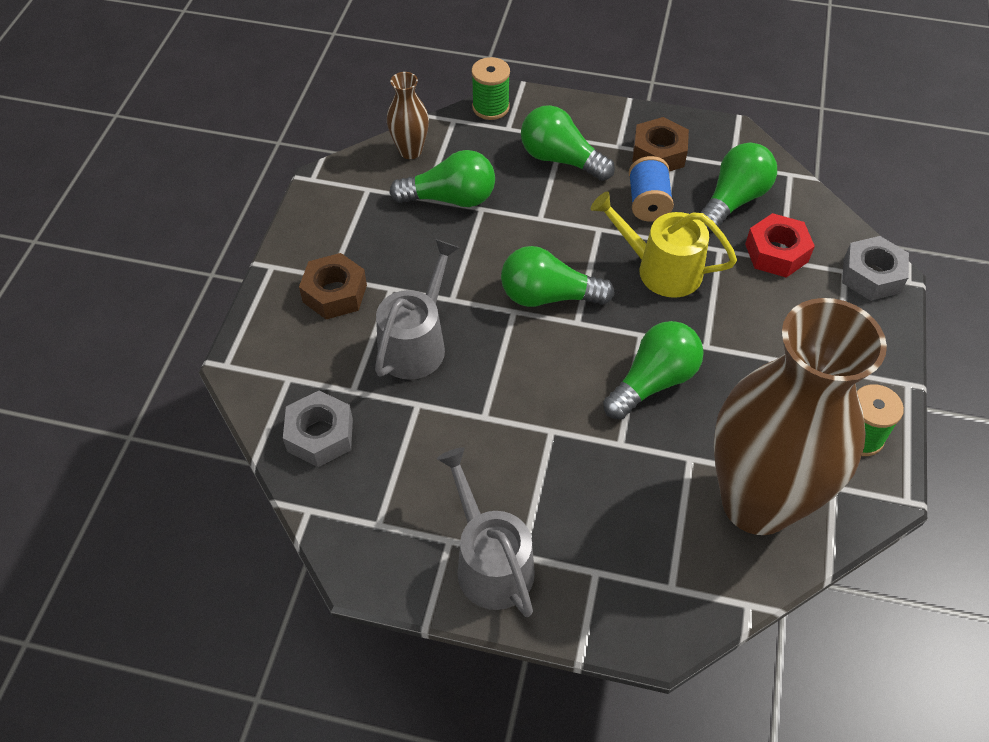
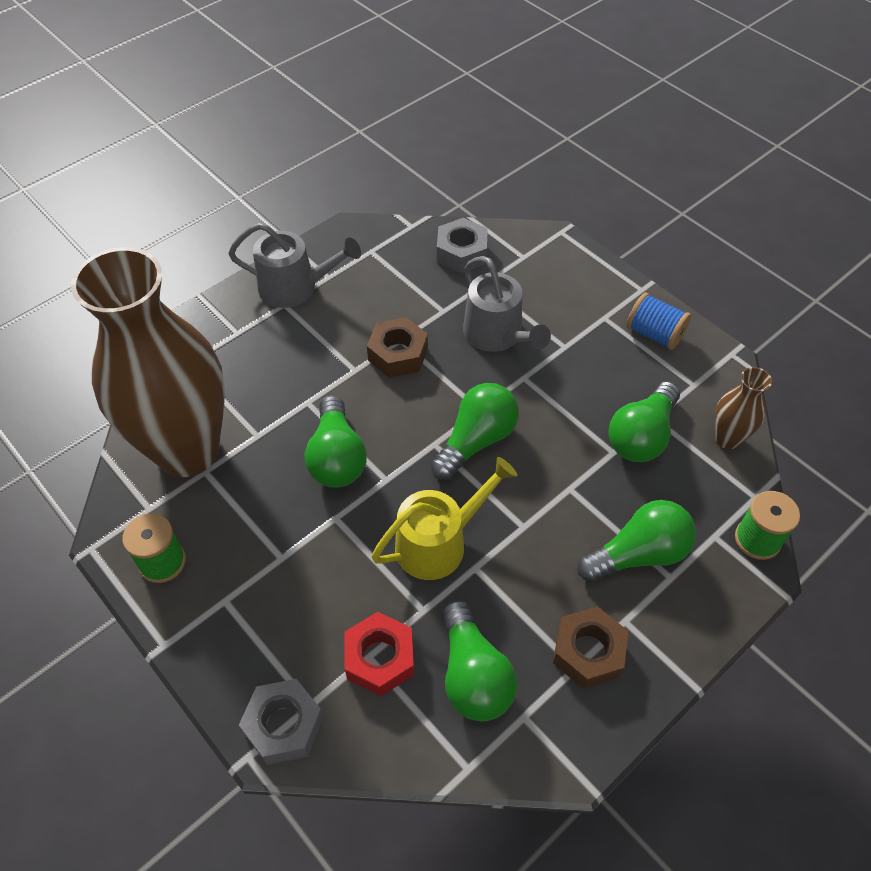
camera: 125 degrees right, 0 degrees up
brown nut [299,253,367,319] -> brown nut moved to [367,317,428,378]
blue spool [629,156,674,222] -> blue spool moved to [627,293,691,350]

